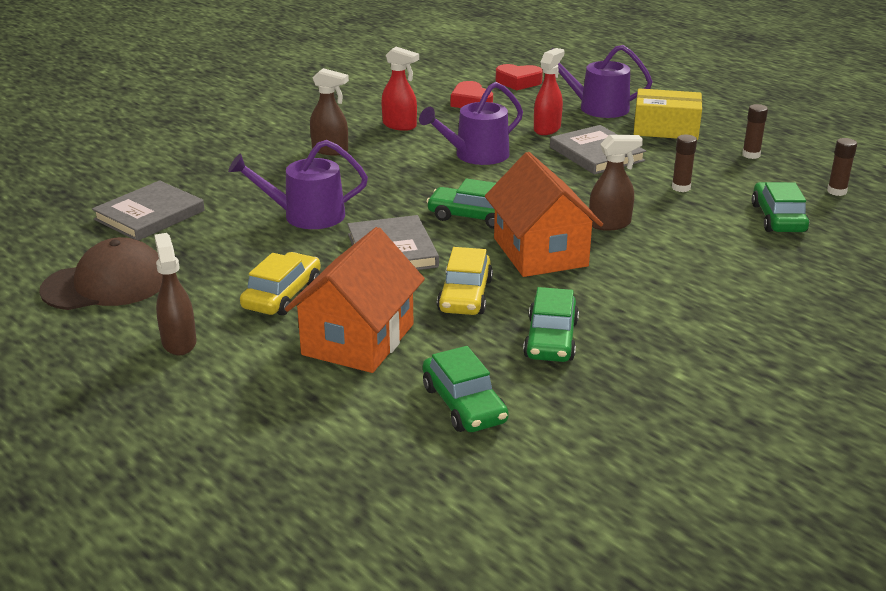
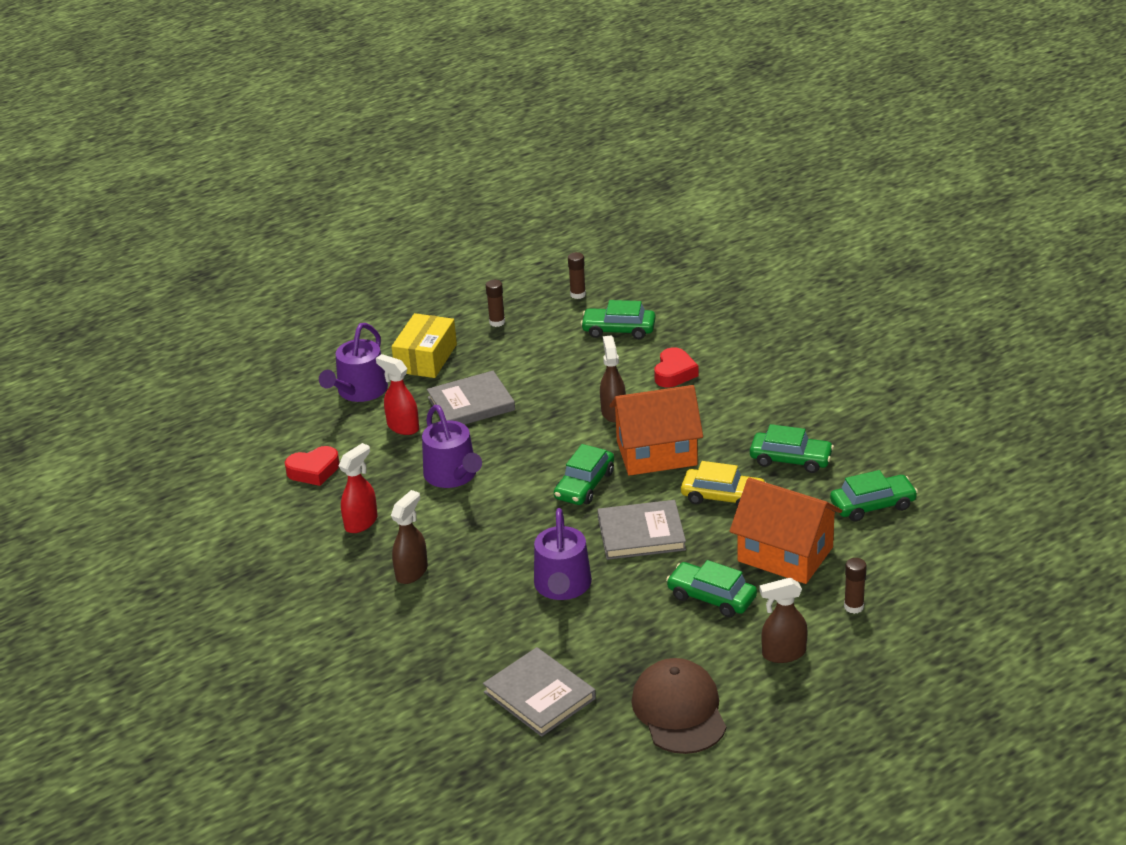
camera: 80 degrees left, 5 degrees up
yellow car [240,252,321,316] -> green car [666,560,757,617]
red heart [496,64,543,91] -> red heart moved to [654,347,699,387]
brown glue stick [672,135,697,192] -> brown glue stick moved to [844,558,867,614]

